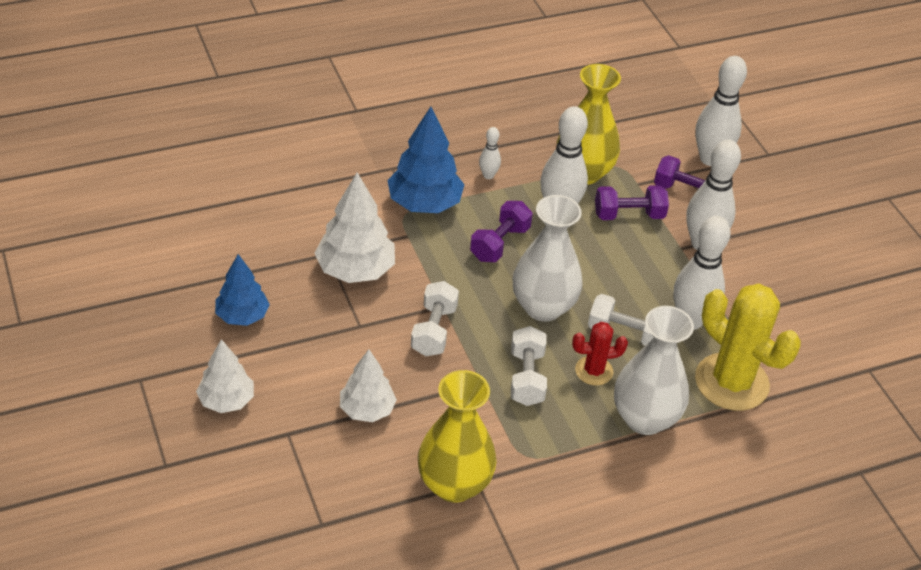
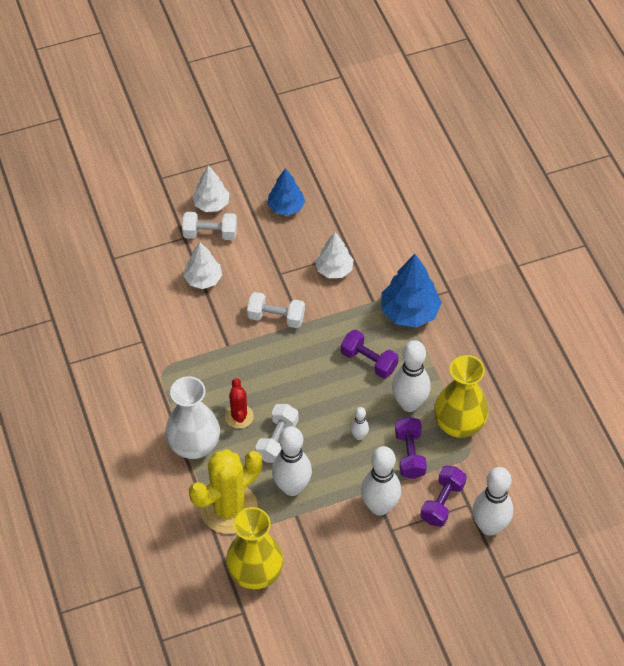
camera: 95 degrees right, 10 degrees up
white tree [314,172,395,283] -> white tree [315,232,354,278], size x0.65
yellow vase [418,370,497,503] -> yellow vase moved to [226,507,283,589]
white bowling pin [479,127,501,179] -> white bowling pin moved to [350,407,369,440]
white dumbbell [511,326,547,406] -> white dumbbell moved to [182,212,237,240]
white vase [513,195,583,322] -> none

